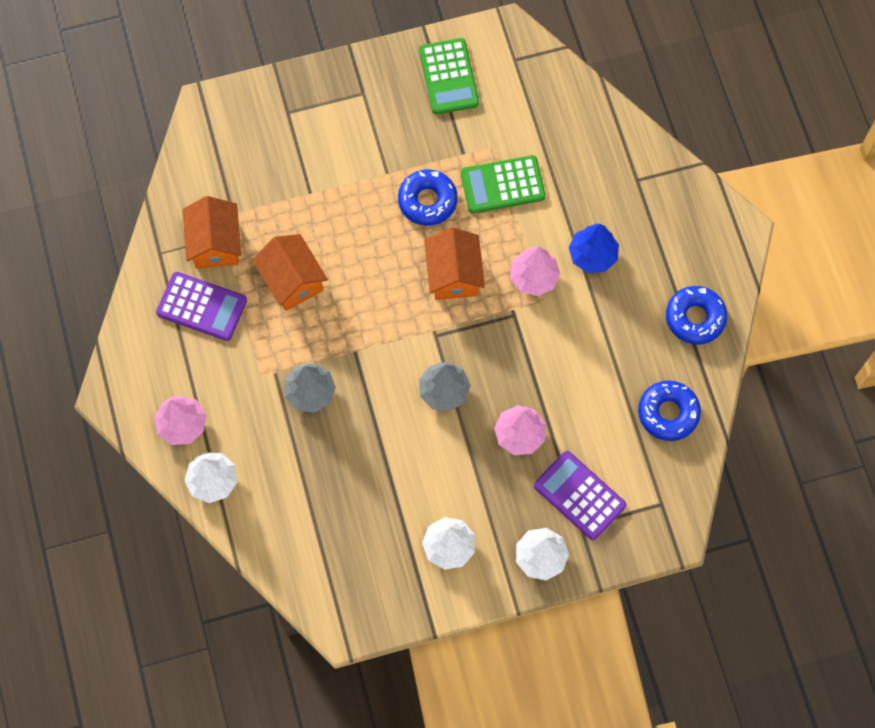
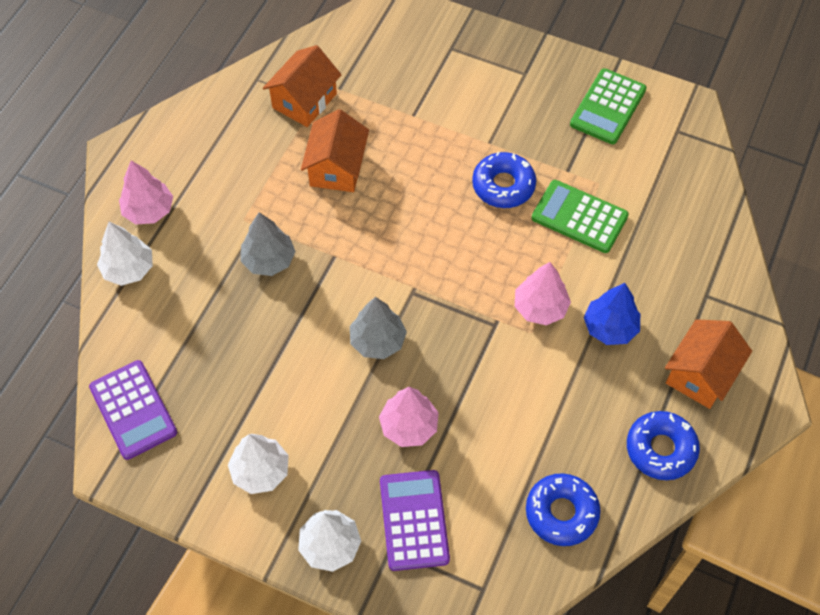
camera: 40 degrees right, 10 degrees down
purple calculator [156,272,247,341] -> purple calculator moved to [89,360,177,460]
orange house [424,227,485,300] -> orange house moved to [665,319,752,409]

